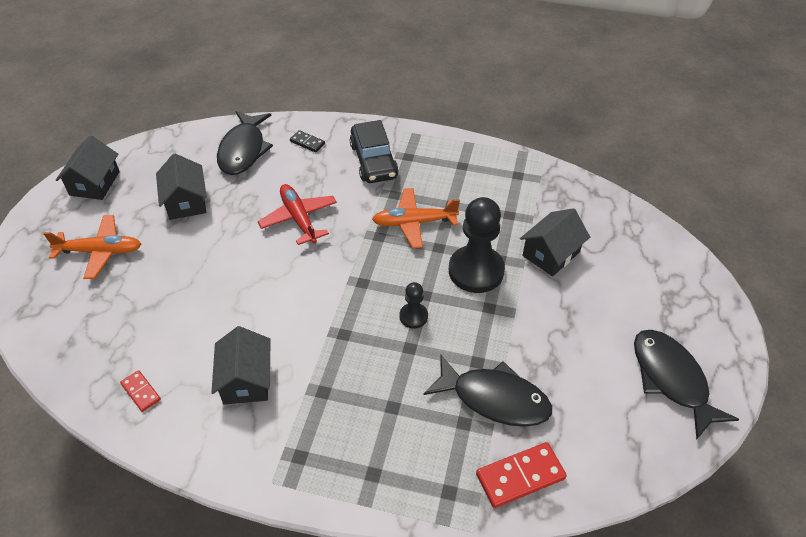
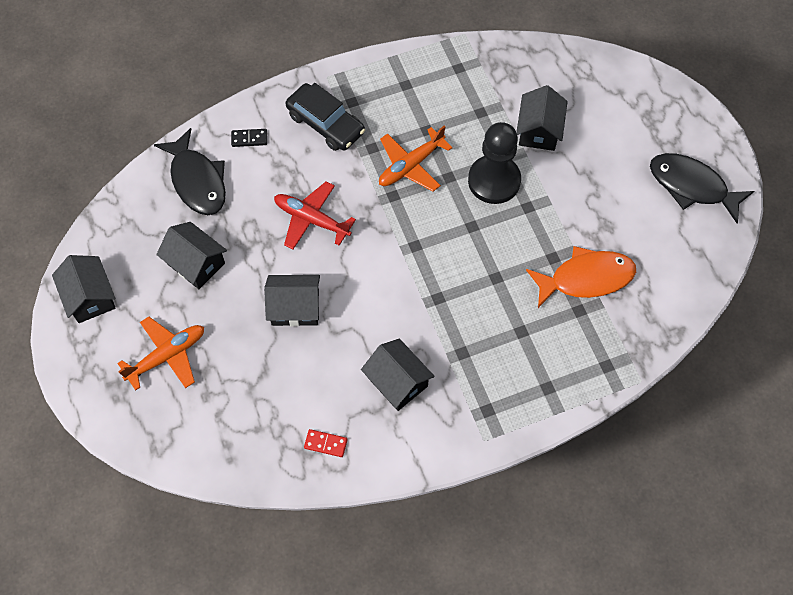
camera: 35 degrees left, 15 degrees up
black pawn [399,282,428,329] -> none
black fish [424,355,552,427] -> orange fish [526,246,636,308]
red domino [476,442,567,508] -> none
none -> black house [264,275,320,326]

